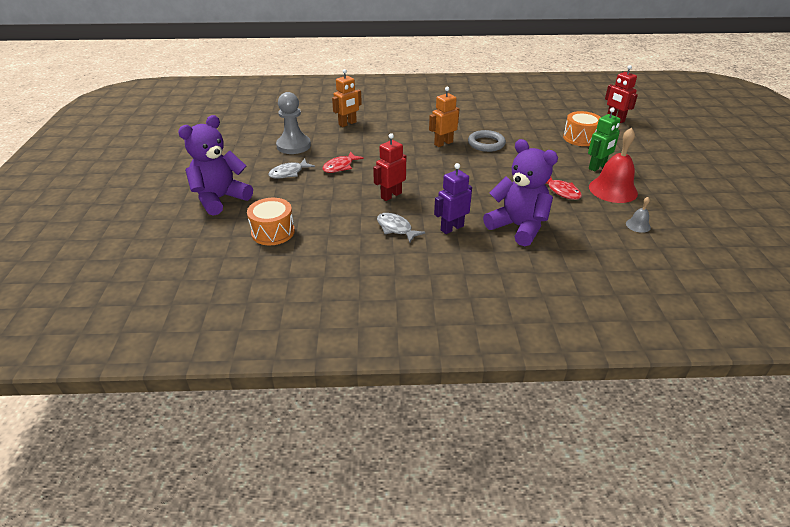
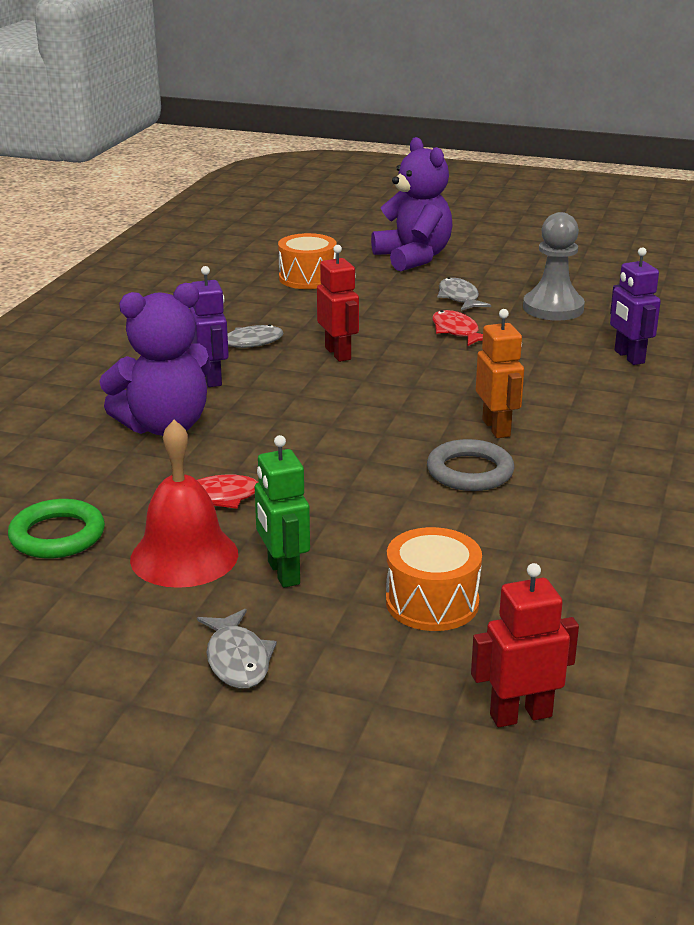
camera: 110 degrees right, 10 degrees down
orange robot [332,69,362,127] -> purple robot [610,247,661,365]
grey bell [626,197,651,233] -> green ring [8,499,105,558]
none -> grey fish [197,609,277,688]

